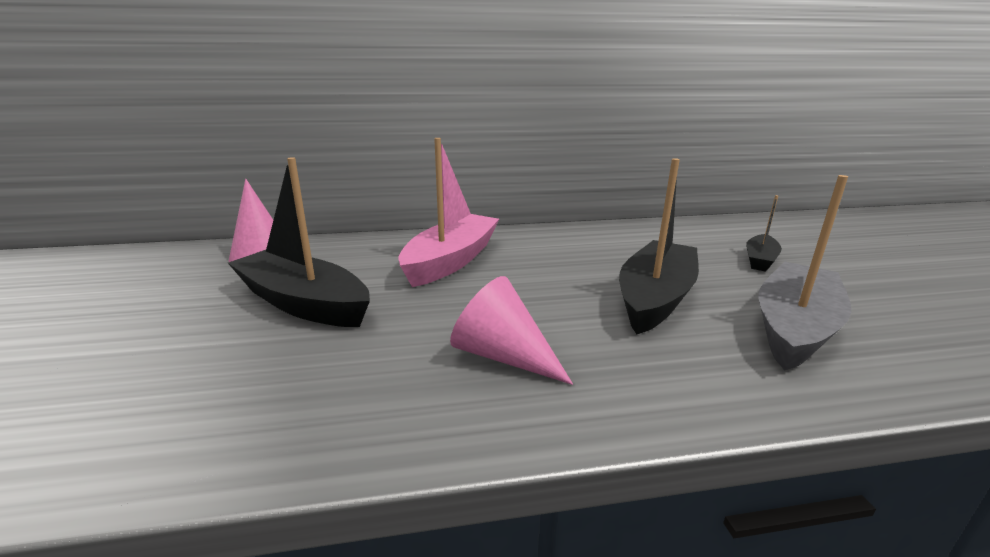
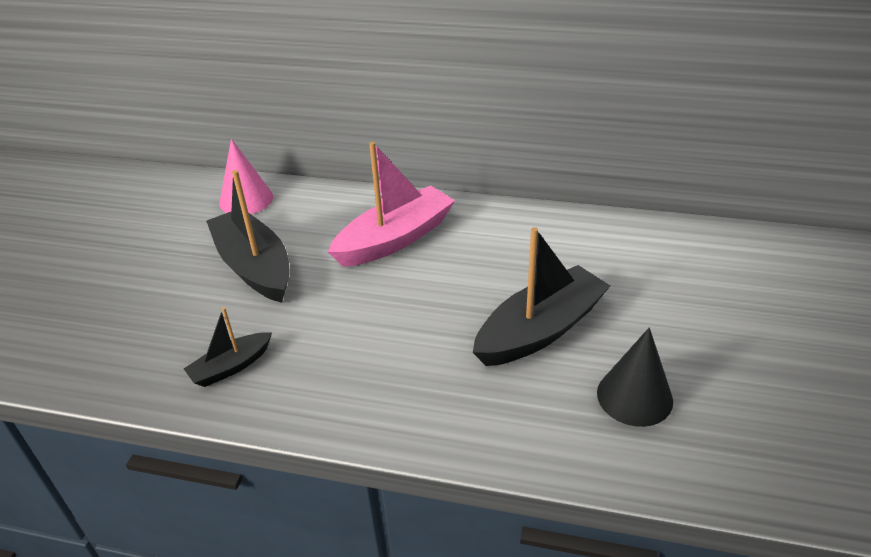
camera: 25 degrees right, 15 degrees up
pink cone [450,276,573,385] -> none
black boat [746,195,782,272] -> black boat moved to [184,307,272,387]
grey boat [758,175,852,370] -> black cone [597,328,673,427]

